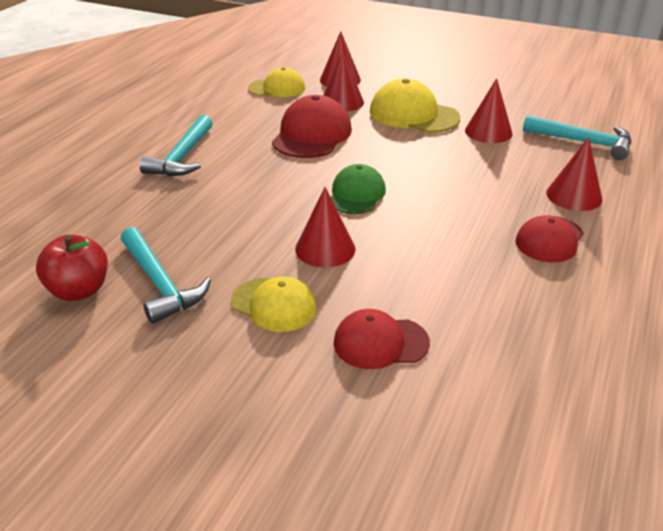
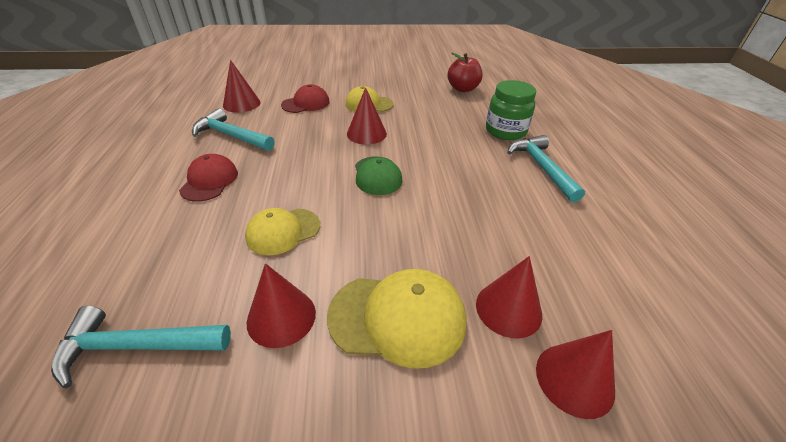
camera: 150 degrees right, 5 degrees up
turquoise hammer [121,227,211,324] -> turquoise hammer moved to [192,108,275,151]
yellow cap [248,67,305,97] -> yellow cap moved to [245,208,320,255]
red cap [272,95,352,158] -> none
red cone [546,137,602,211] -> red cone moved to [223,60,261,113]
none -> green jar [486,80,536,140]

